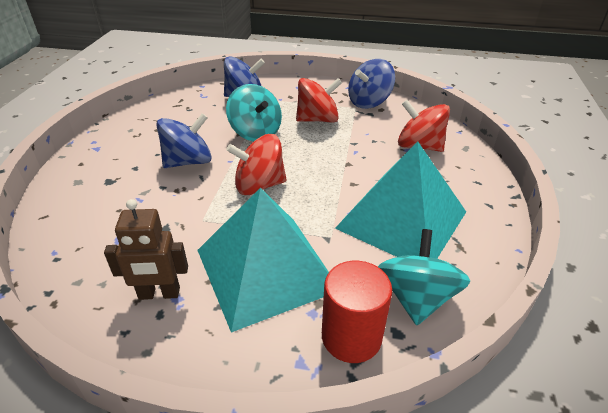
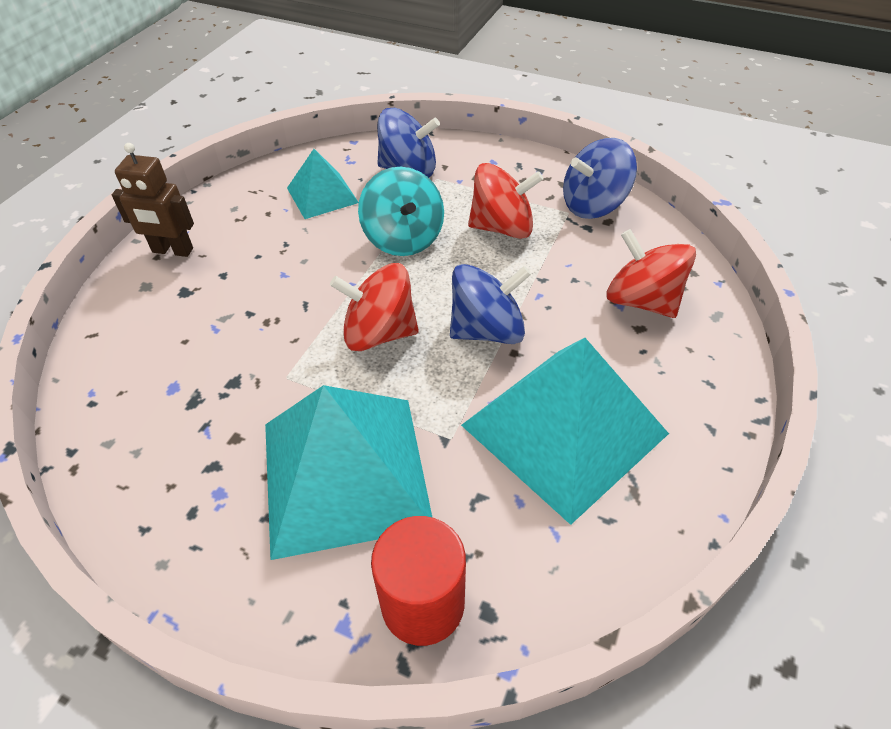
camera: 15 degrees right, 10 degrees up
brown robot [104,199,188,300] -> brown robot moved to [112,143,194,257]
blue spinning top [156,113,212,168] -> blue spinning top moved to [450,264,531,344]
turquoise spinning top [378,229,470,325] -> none
none -> turquoise pyramid [287,149,359,219]

